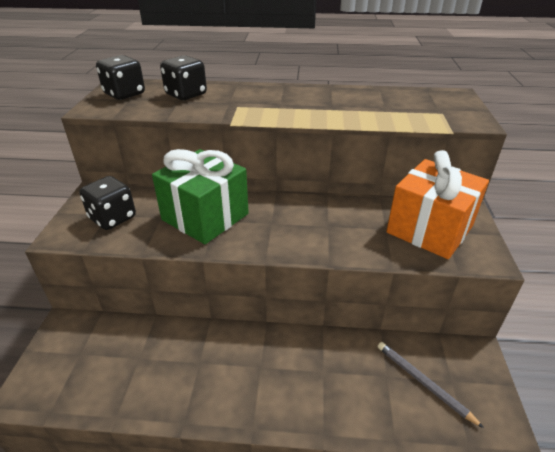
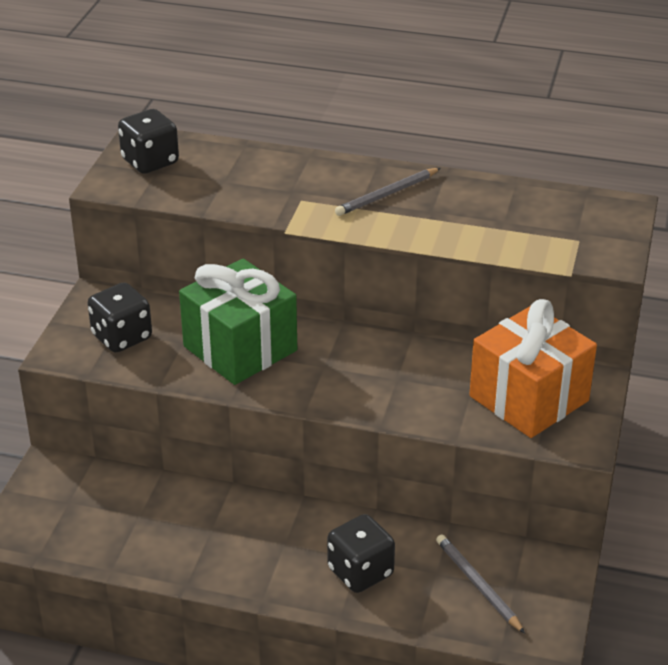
camera: 10 degrees right, 0 degrees up
black dice [160,55,207,100] -> black dice moved to [327,514,395,593]
none -> grey pencil [335,168,441,216]

